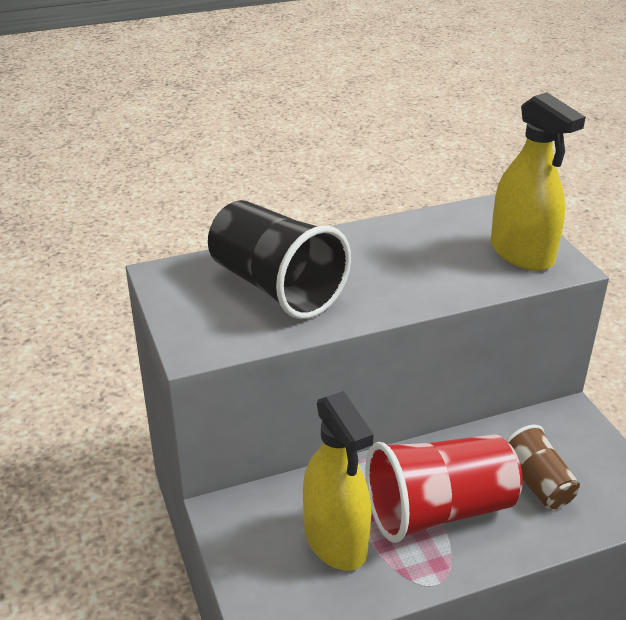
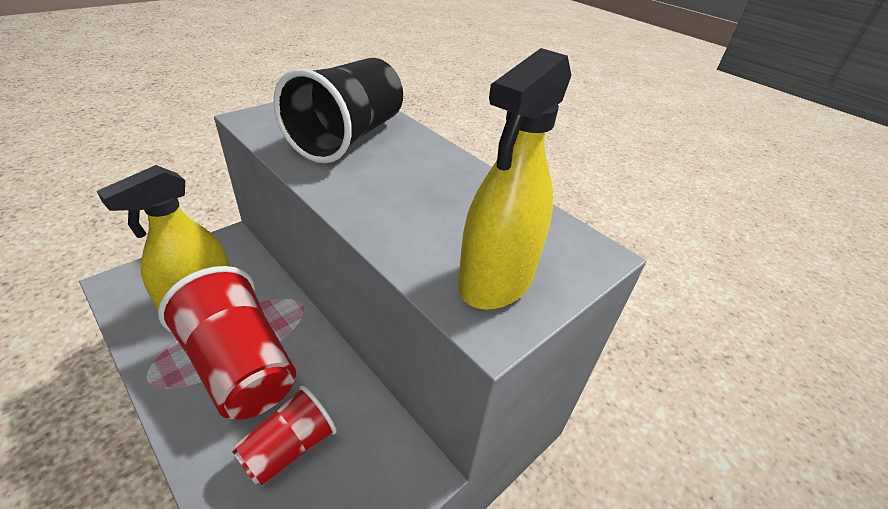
camera: 65 degrees right, 5 degrees up
brown cup [506,425,580,509] -> red cup [232,386,337,485]

